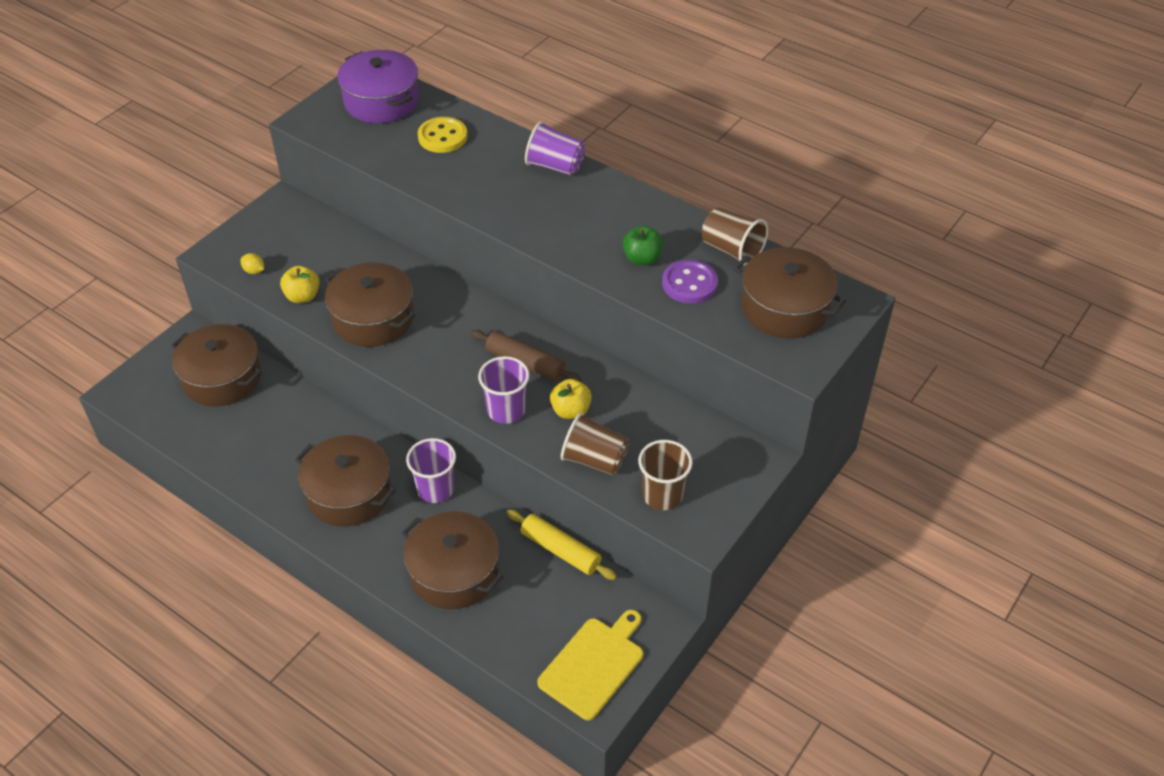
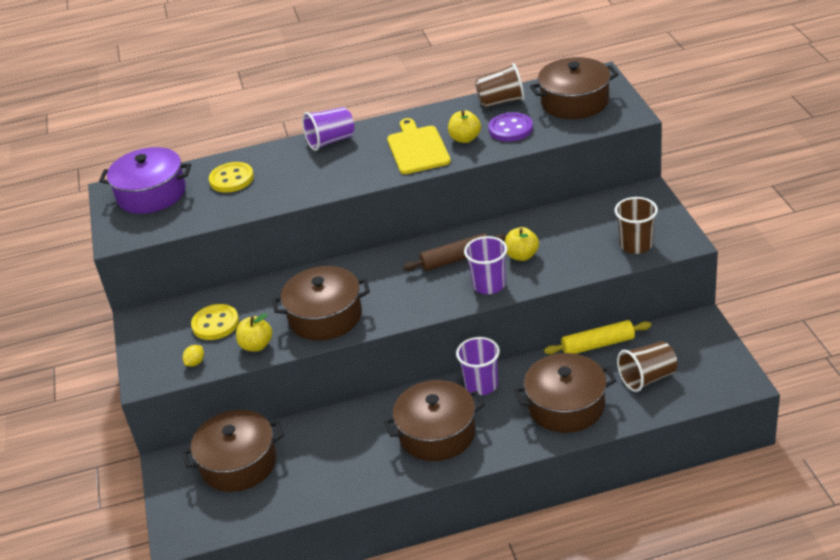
camera: 45 degrees left, 10 degrees down
yellow lemon [241,253,264,274] -> yellow lemon turned 45 degrees counterclockwise [183,345,204,367]
yellow cutting board [538,610,643,720] -> yellow cutting board moved to [387,118,451,174]
brown cup [561,413,629,475] -> brown cup moved to [617,341,677,392]
green apple [623,226,664,265] -> yellow apple [448,110,481,143]
none -> yellow button [191,304,239,340]

